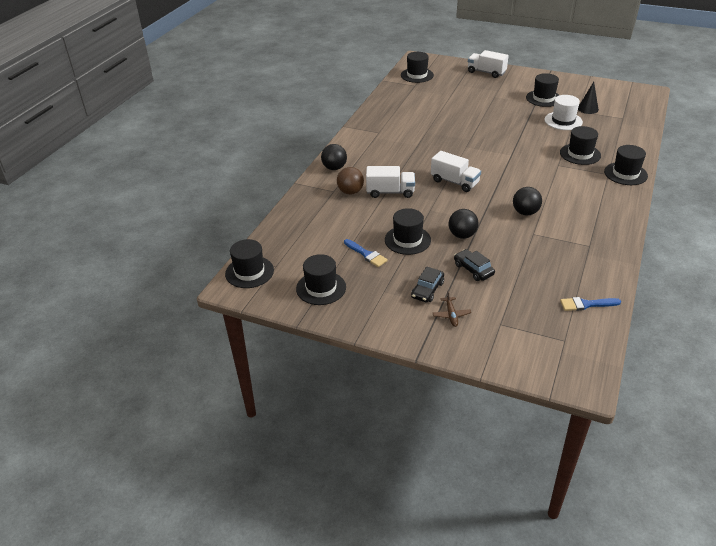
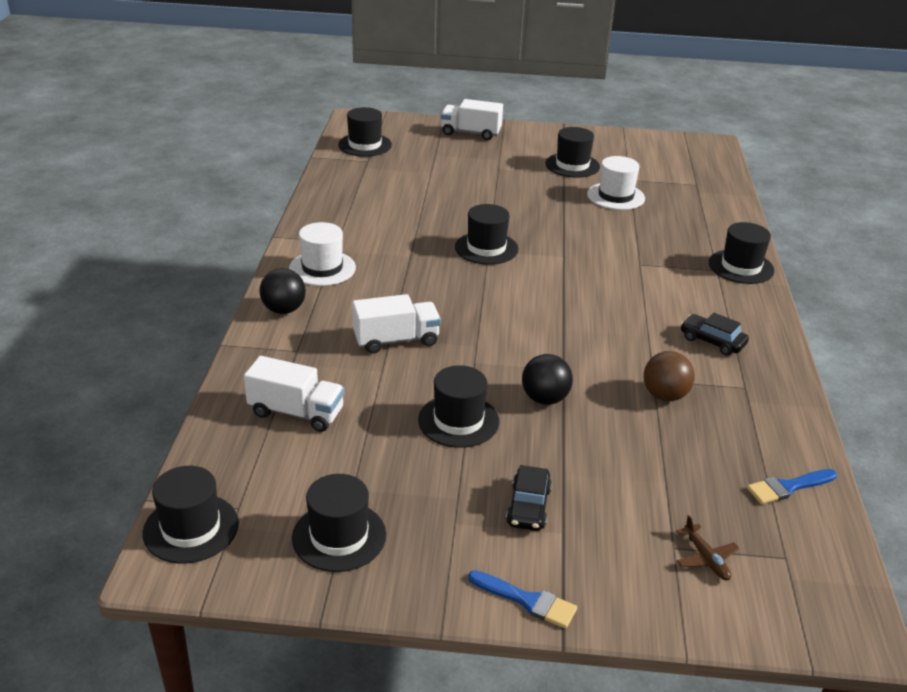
camera: 20 degrees left, 5 degrees down
brown ball [337,167,364,194] -> brown ball moved to [643,351,695,401]
blue brush [344,239,388,267] -> blue brush moved to [468,570,577,629]
white truck [431,151,481,192] -> white truck moved to [244,356,344,432]
brown plane [432,291,471,327] -> brown plane moved to [676,515,739,580]
black car [454,249,495,281] -> black car moved to [681,313,749,356]
black ball [513,187,542,215] -> none
black hat [560,126,601,165] -> black hat moved to [455,204,519,265]
black cone [578,82,599,114] -> none
none -> white hat [289,222,356,286]

